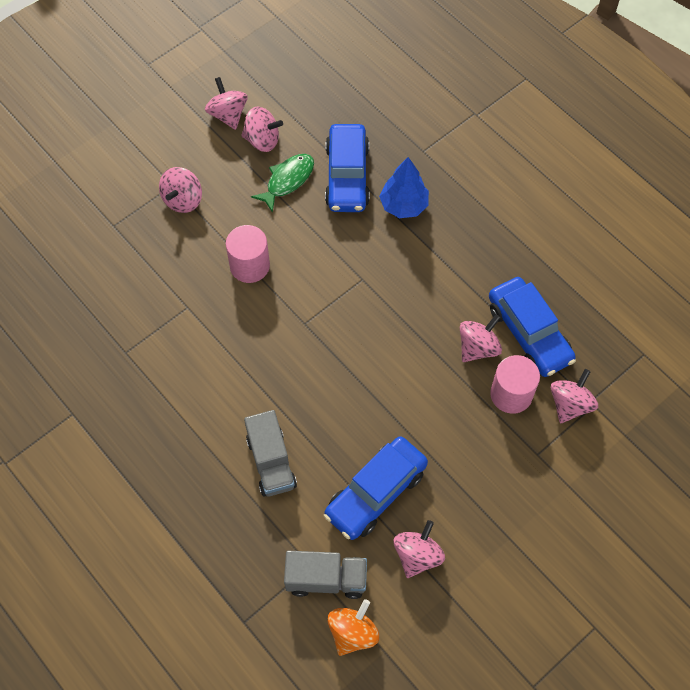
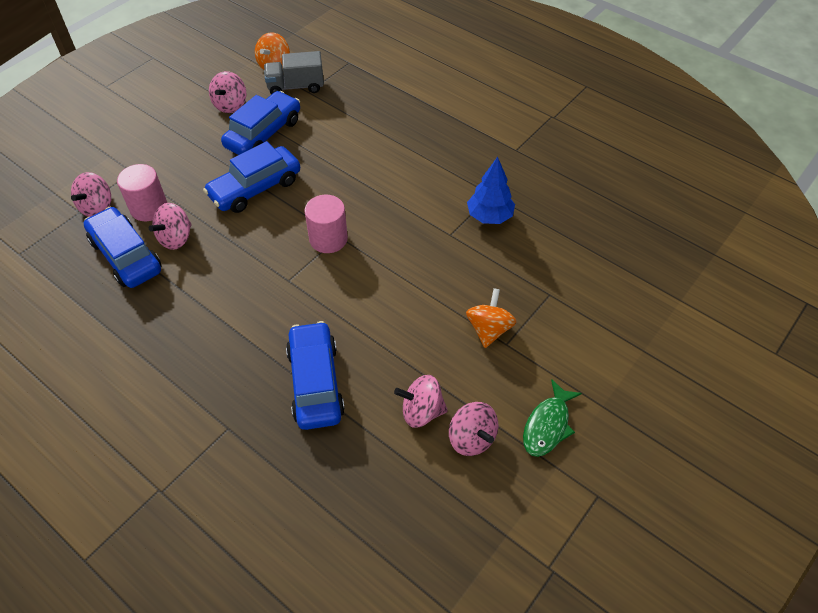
camera: 170 degrees right, 10 degrees down
pink spinning top [159,167,202,213] -> orange spinning top [466,288,516,348]
pink cylinder [226,225,270,283] -> pink cylinder moved to [304,195,348,253]
grey truck [244,410,297,497] -> none
green fish [251,154,314,213] -> green fish moved to [523,379,582,457]
blue tree [379,157,429,218] -> blue tree moved to [467,157,515,224]
none -> blue car [203,141,300,213]

